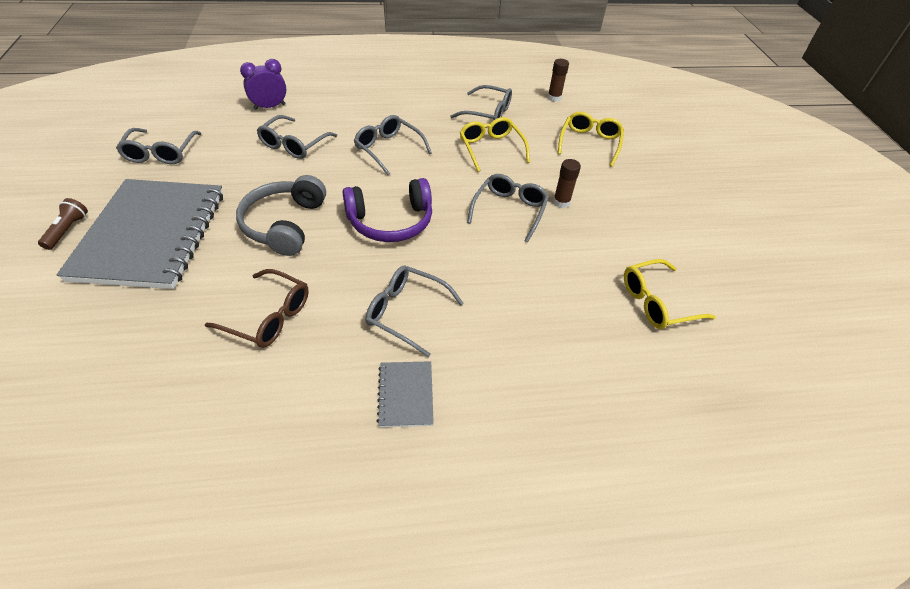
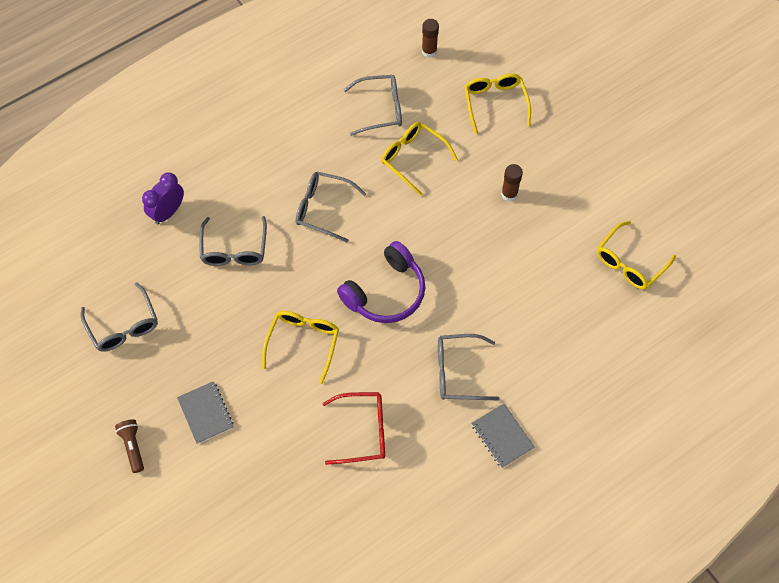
camera: 25 degrees left, 15 degrees up
grey notebook [57,179,223,289] -> grey notebook [177,381,234,444], size x0.41
brown glasses [205,269,309,348] -> red glasses [322,392,385,465]
grey headphones [236,175,326,256] -> yellow glasses [262,311,339,384]
grey glasses [467,174,549,243] -> none

